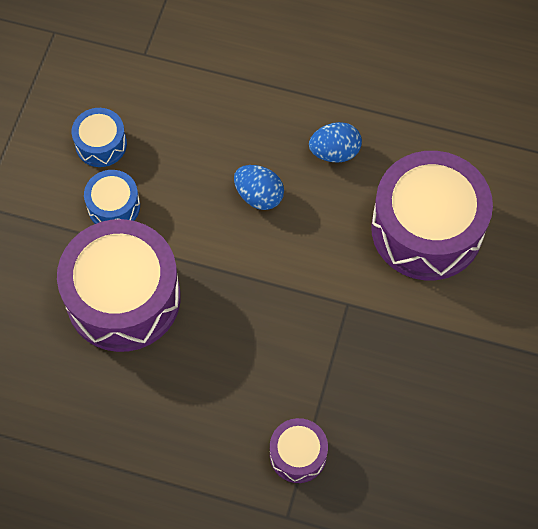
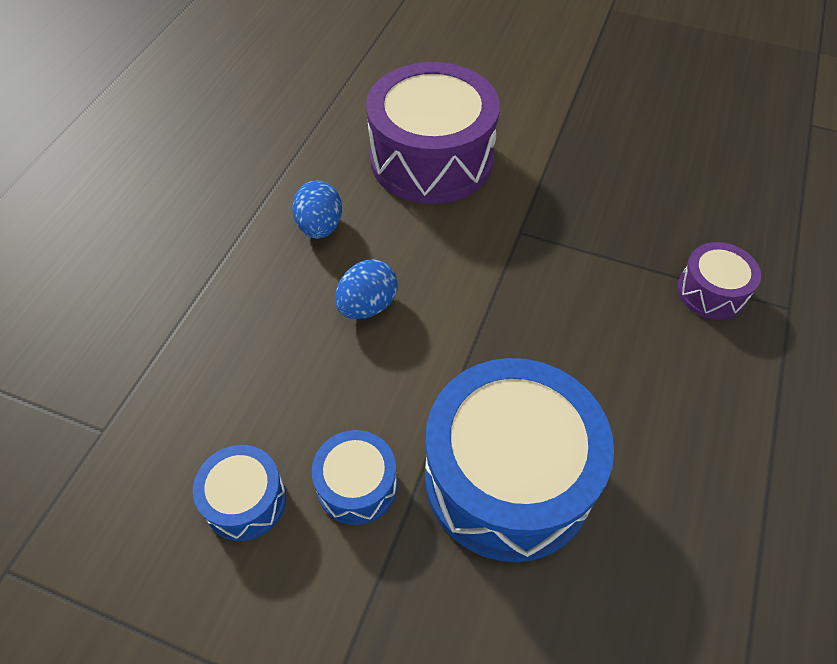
camera: 85 degrees left, 10 degrees down
purple drum [57,219,181,352] -> blue drum [425,358,614,562]

